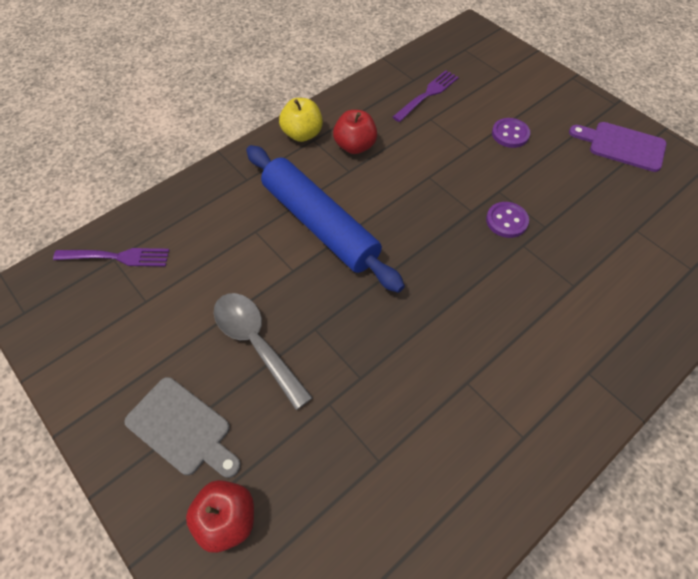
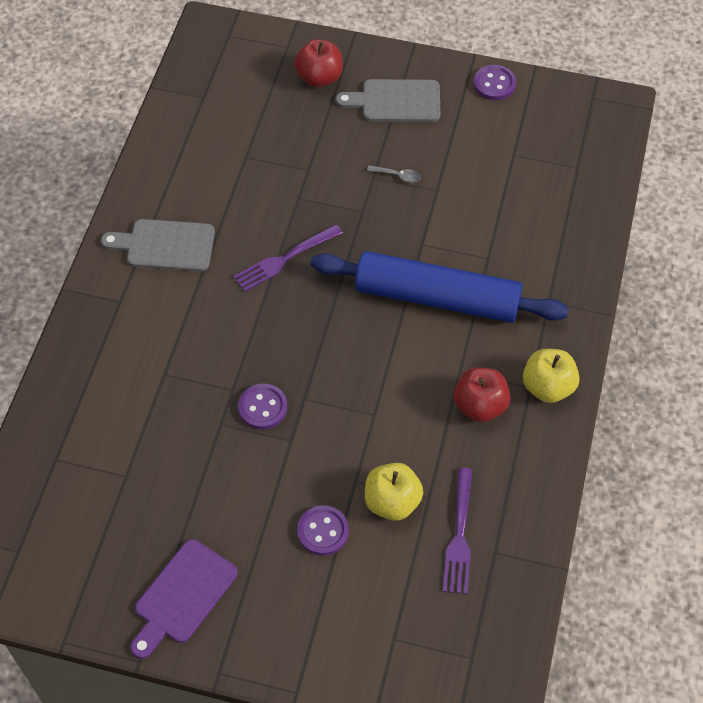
camera: 145 degrees right, 0 degrees up
purple fork [53,248,169,266] -> purple fork moved to [233,224,343,292]
grey spoon [214,293,313,410] -> grey spoon [367,165,421,183], size x0.41
purple cutting board [569,122,666,172] -> purple cutting board turned 135 degrees clockwise [130,539,238,659]
none -> grey cutting board [101,219,215,272]
none -> yellow apple [365,463,423,521]
none -> purple button [473,65,516,100]

